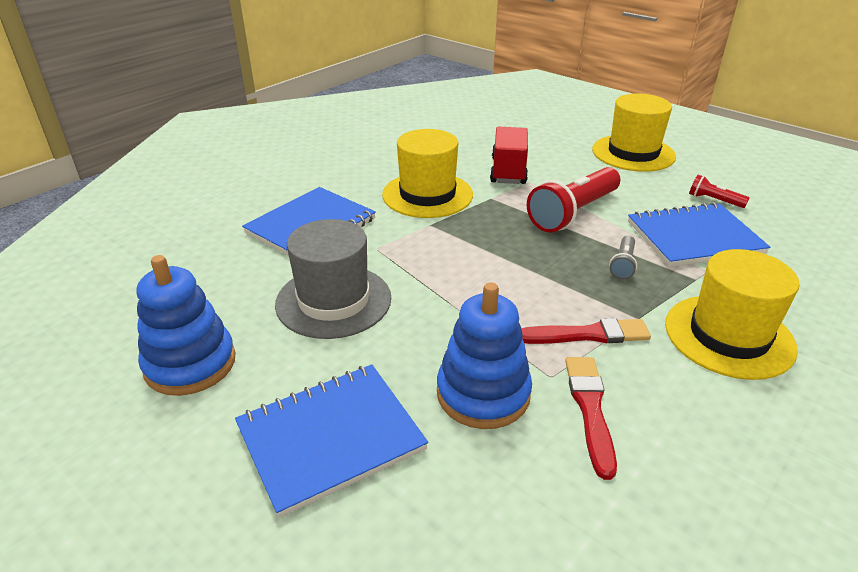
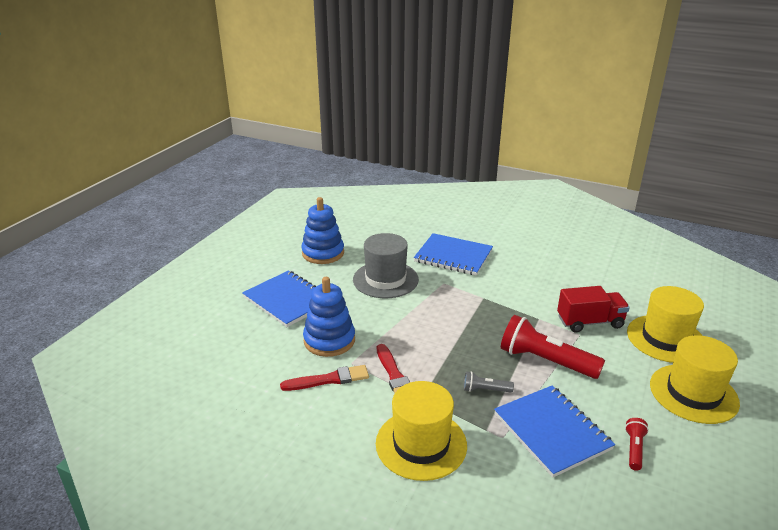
camera: 75 degrees right, 5 degrees down
yellow hat [382,129,473,218] -> yellow hat moved to [627,286,704,363]

